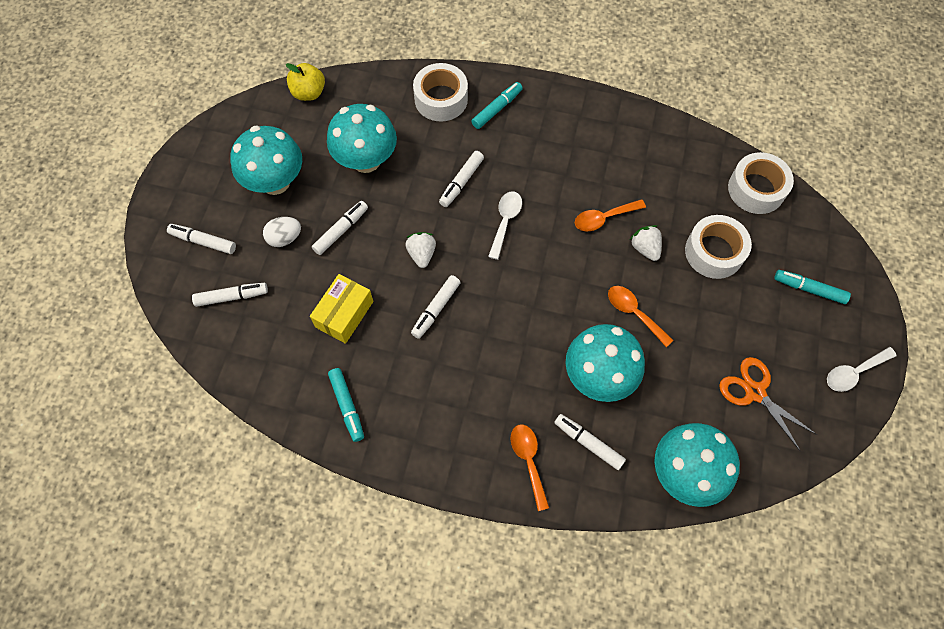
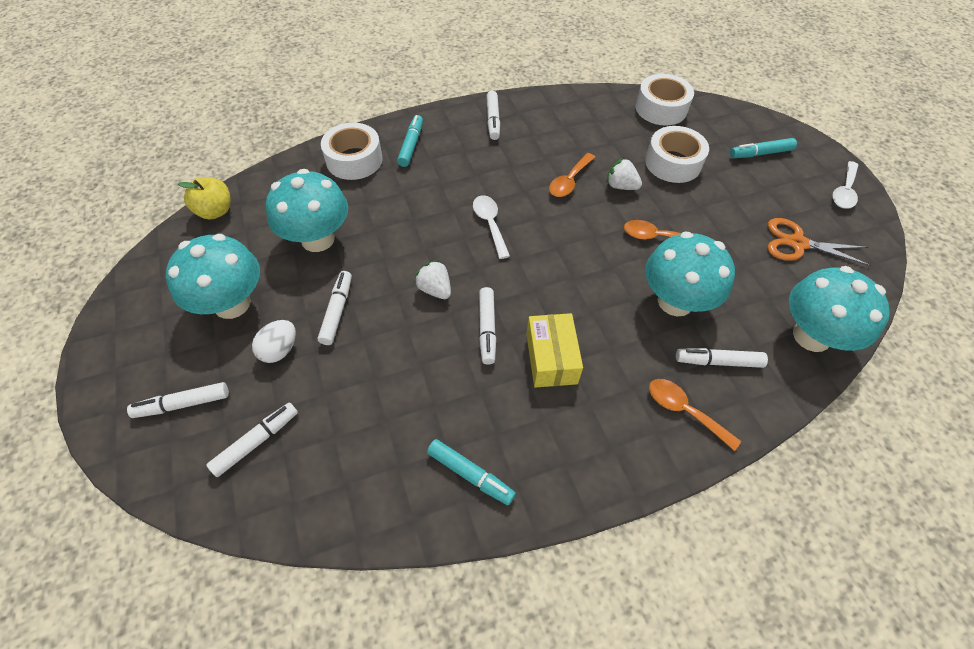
camera: 35 degrees left, 10 degrees down
yellow box [310,274,374,344] -> yellow box moved to [526,313,583,388]
white marker [439,151,484,207] -> white marker moved to [486,91,500,140]

